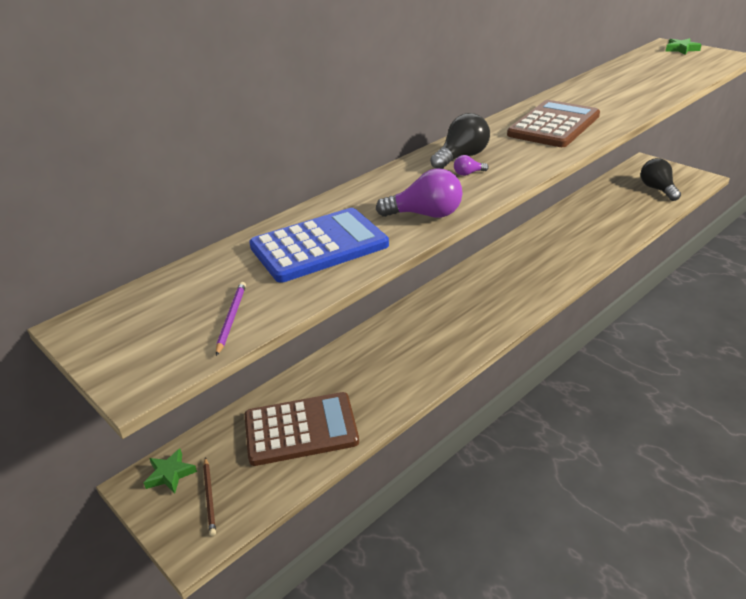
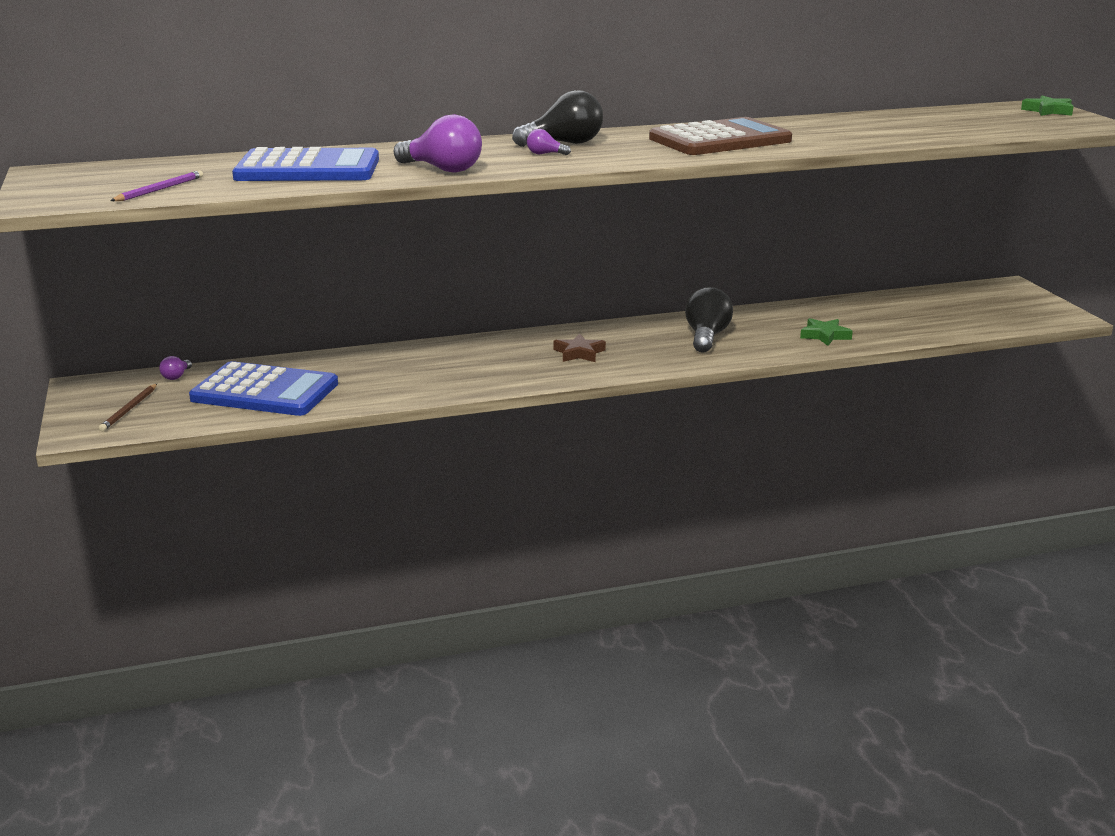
camera: 25 degrees right, 10 degrees down
green star [144,449,197,494] -> green star moved to [800,318,853,346]
brown calculator [245,392,359,466] -> blue calculator [189,361,338,416]
black light bulb [641,158,681,201] -> black light bulb moved to [685,287,733,353]
none -> purple light bulb [159,356,192,380]
none -> brown star [554,334,606,362]

